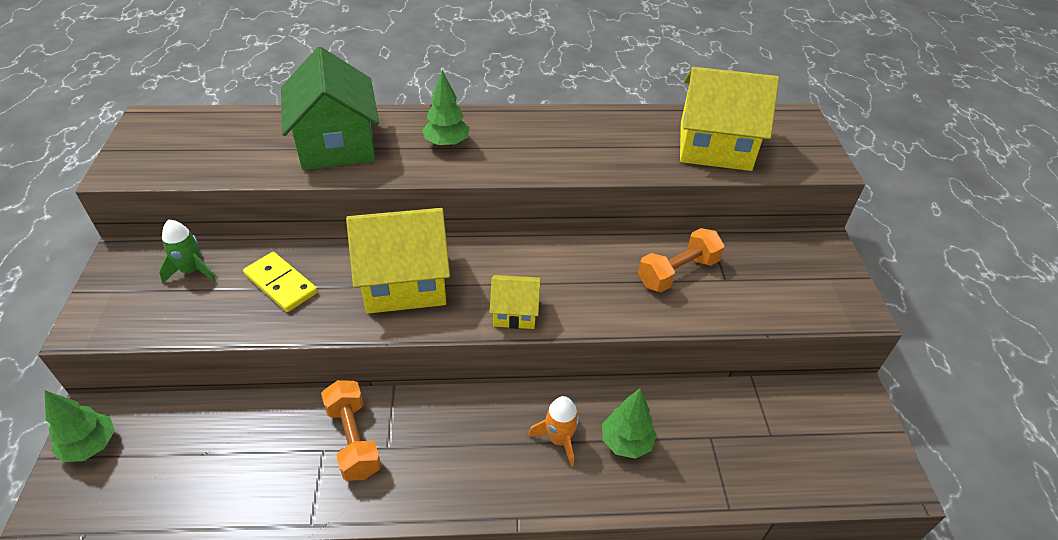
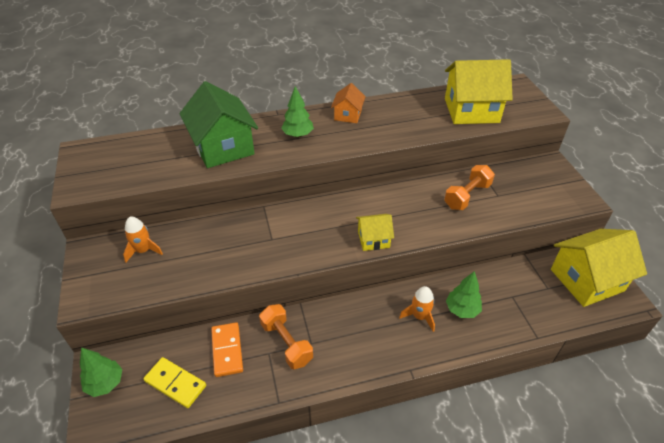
camera: 10 degrees left, 0 degrees up
green rocket [159,220,216,283] -> orange rocket [123,217,163,262]
yellow domino [243,252,318,312] -> yellow domino moved to [144,357,206,408]
yellow house [346,208,450,314] -> yellow house moved to [551,229,647,307]
none -> orange domino [211,322,243,377]
none -> orange house [331,83,366,123]

